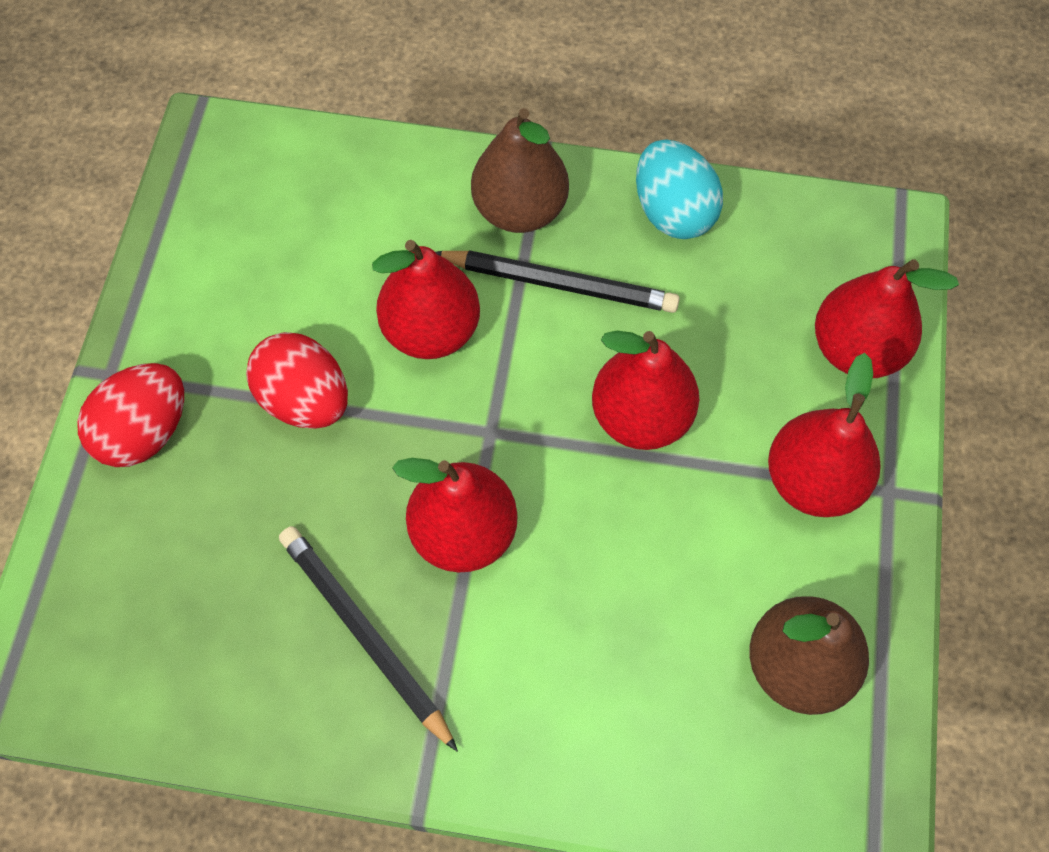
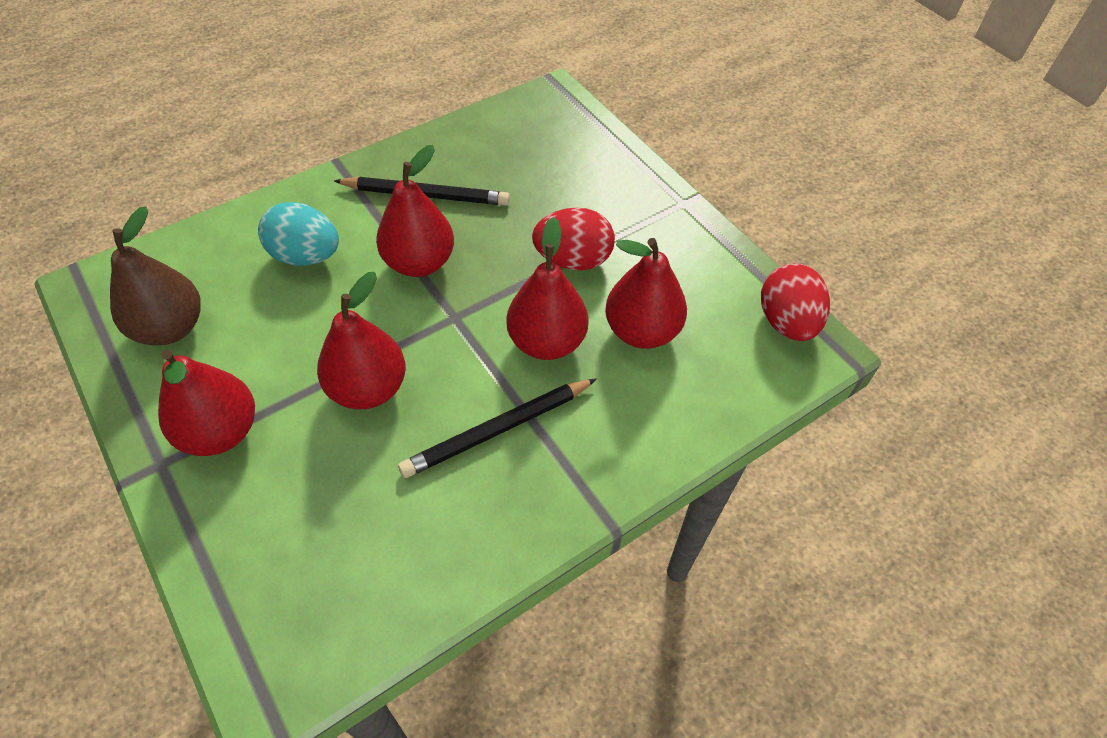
camera: 135 degrees right, 10 degrees down
red egg [77,363,184,467] -> red egg moved to [761,263,830,341]
brown pear [471,108,569,233] -> none
turquoise egg [636,139,723,239] -> turquoise egg moved to [258,202,339,266]
red pear [815,259,959,378] -> red pear moved to [605,238,687,349]

